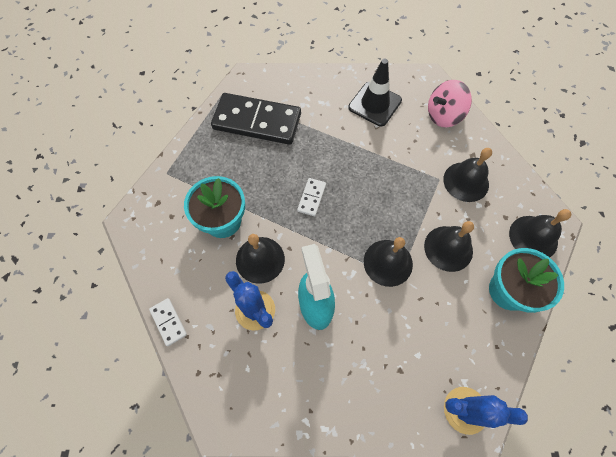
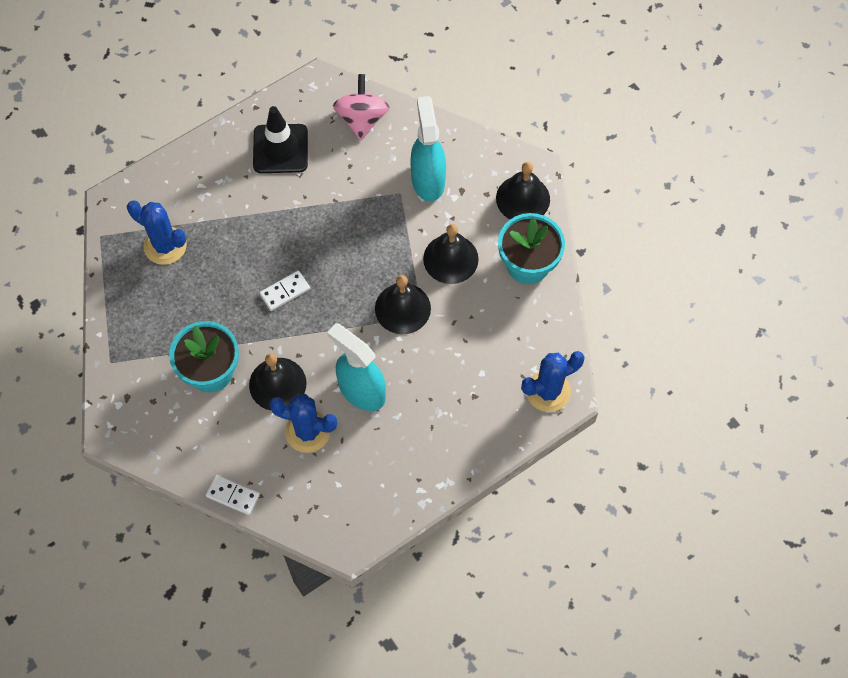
camera: 35 degrees left, 0 degrees up
black domino [211,93,301,145] -> blue cactus [127,200,187,265]
white domino [297,178,326,216] -> white domino turned 75 degrees clockwise [260,270,310,311]
pink spinning top [428,80,472,127] -> pink spinning top turned 150 degrees clockwise [333,74,389,141]
black bell [443,148,492,202] -> turquoise spray bottle [410,96,446,202]

